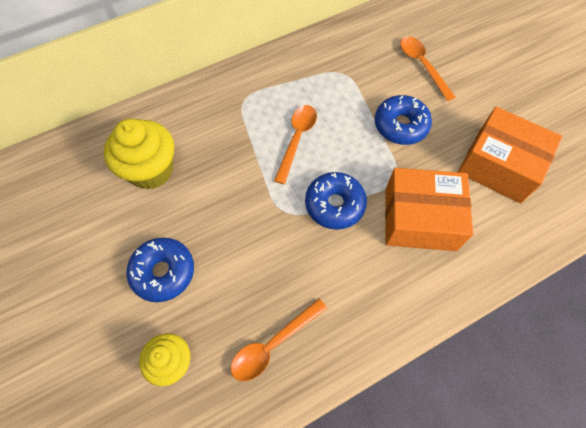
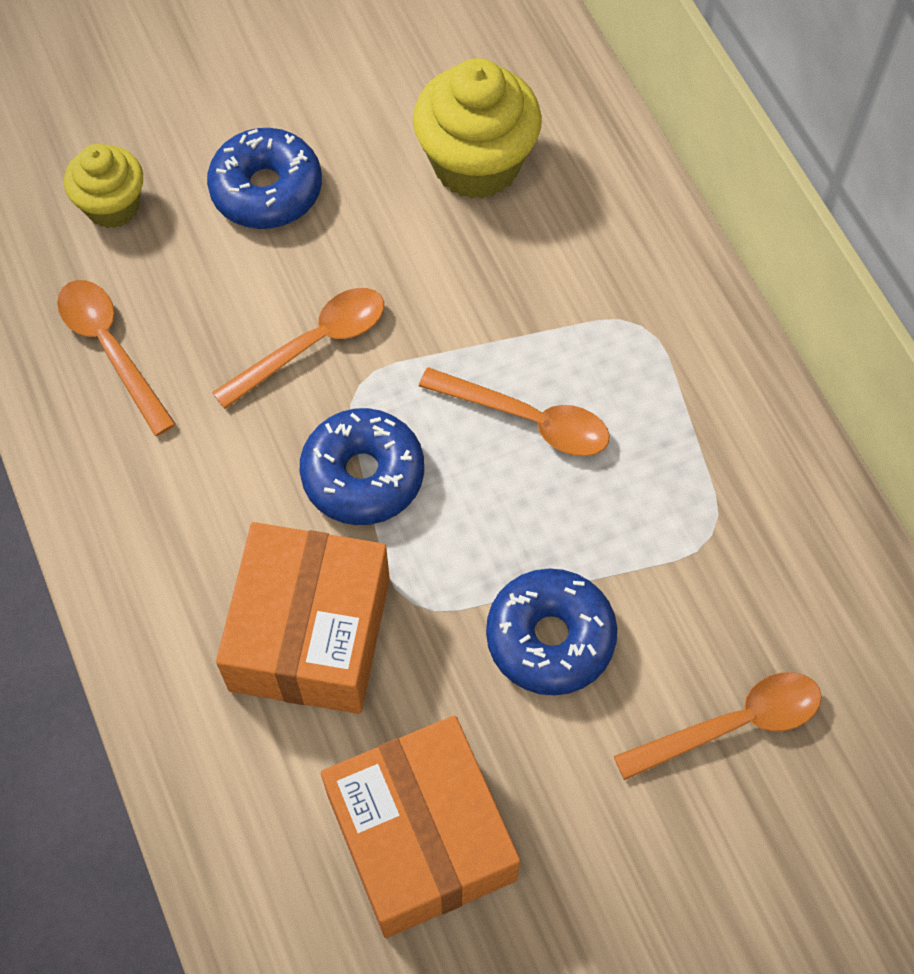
camera: 95 degrees right, 0 degrees up
orange box [458,107,562,203] -> orange box turned 60 degrees counterclockwise [321,715,520,938]
none -> orange spoon [212,288,384,409]

